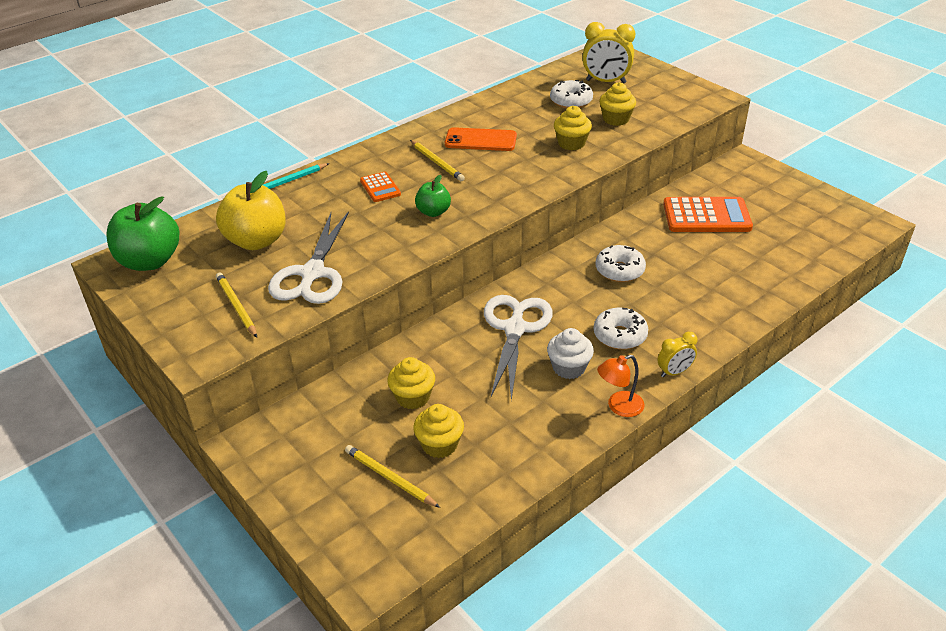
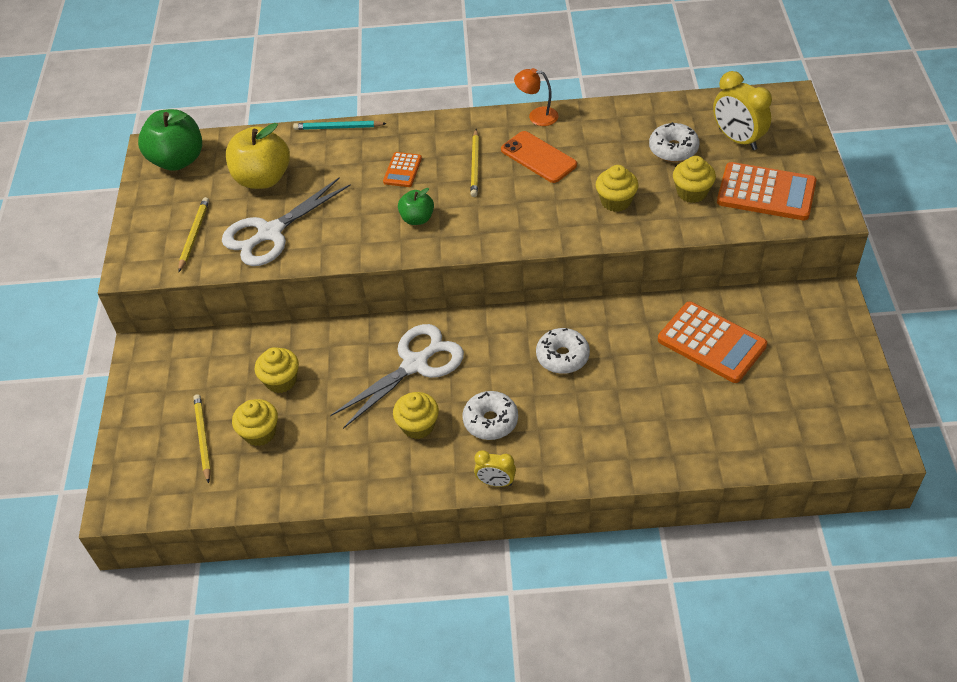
camera: 40 degrees right, 10 degrees up
white cupcake [547,328,594,379] -> yellow cupcake [393,392,439,439]
orange lamp [597,355,645,417] -> orange lamp moved to [514,68,559,126]
none -> orange calculator [717,162,817,220]

